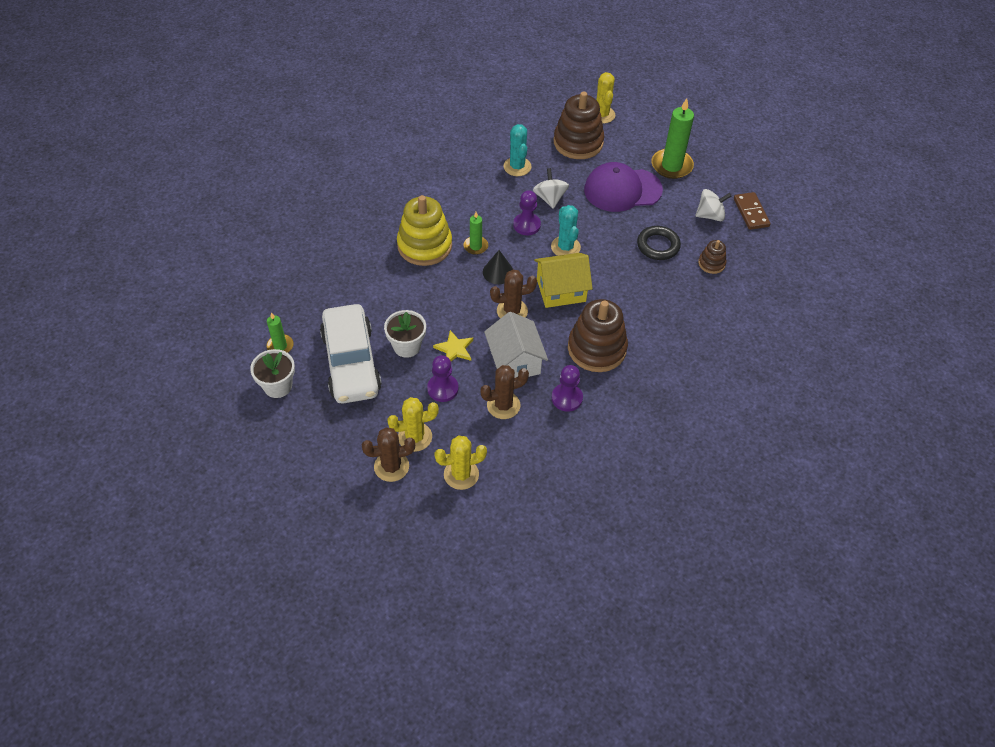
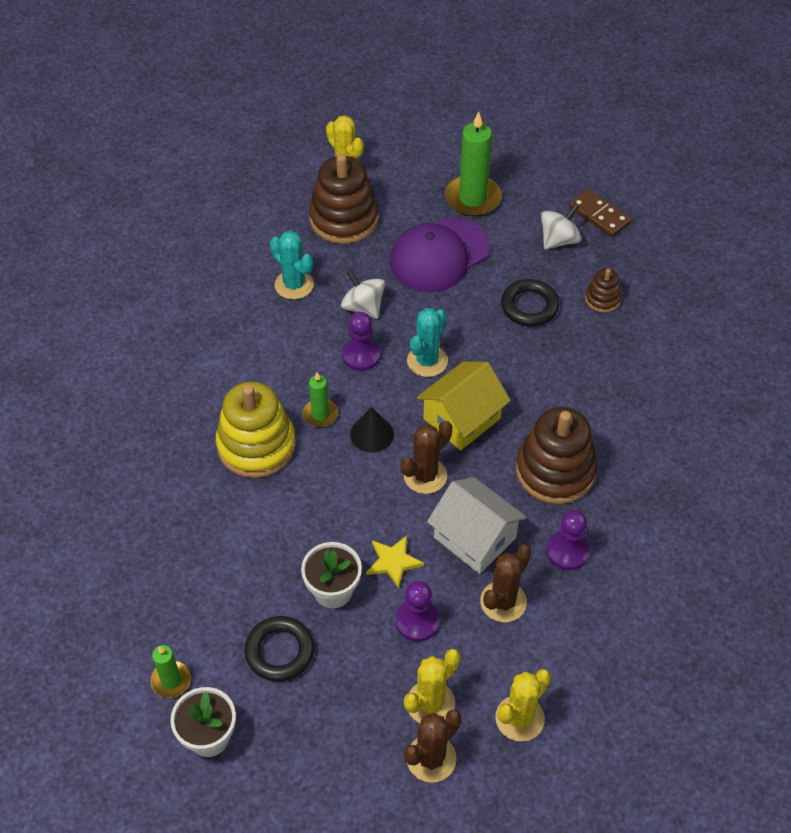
camera: 30 degrees left, 0 degrees up
white car [320,304,382,403] -> black ring [244,616,314,681]
turquoise cactus [551,205,581,256] -> turquoise cactus turned 75 degrees clockwise [407,308,448,377]

